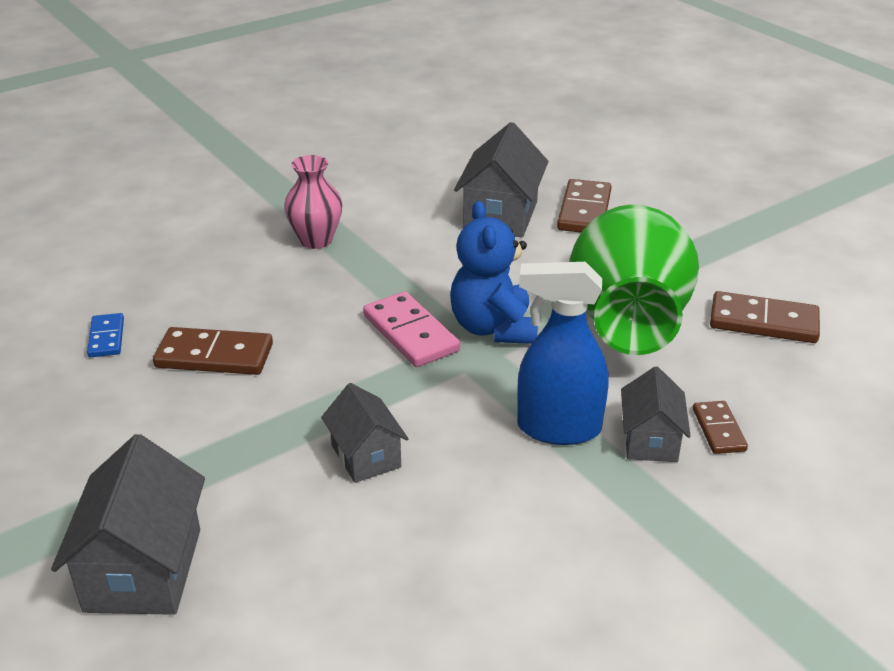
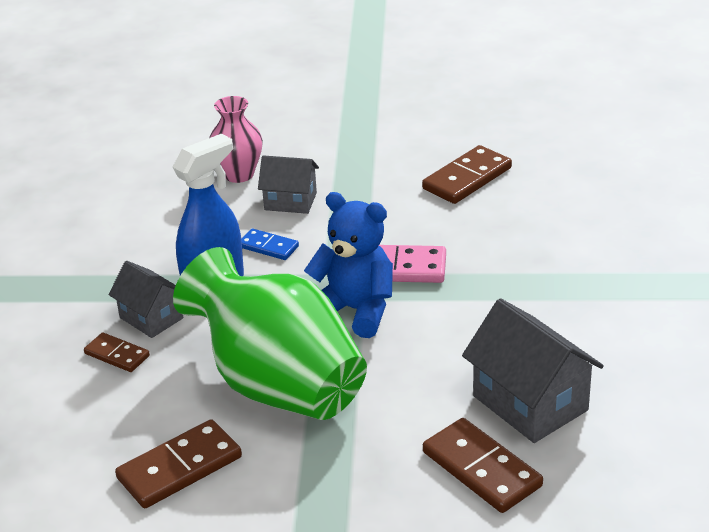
camera: 130 degrees right, 0 degrees up
grey house [51,434,205,615] -> none
blue domino [87,313,124,357] -> blue domino moved to [241,228,299,260]
pink vase [284,155,342,249] -> pink vase moved to [209,96,263,183]

